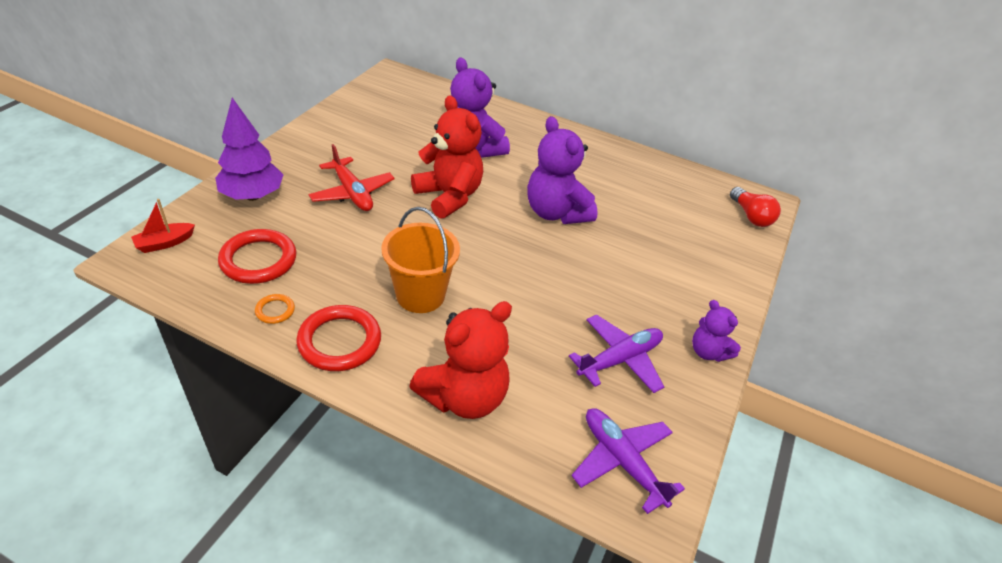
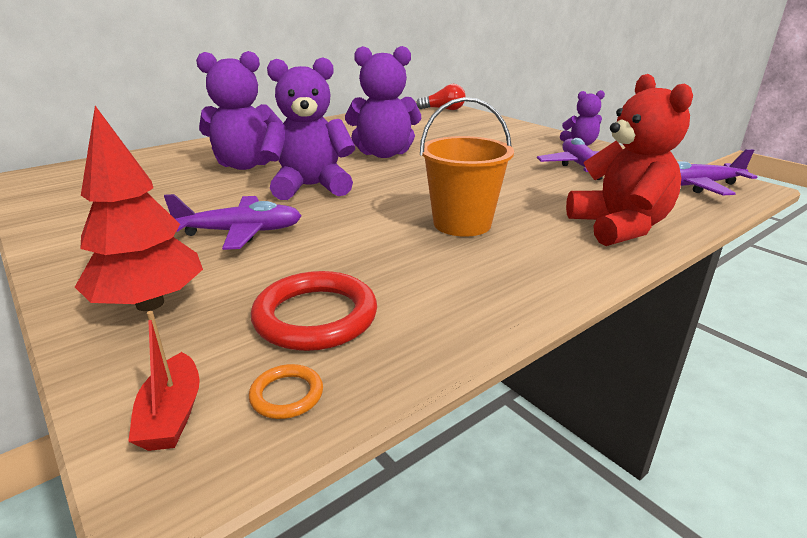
camera: 60 degrees left, 15 degrees down
purple tree [215,98,284,201] -> red tree [75,106,203,311]
orange ring [255,294,295,324] -> orange ring moved to [249,364,323,419]
red ring [296,305,381,371] -> none
red plane [309,144,394,211] -> purple plane [164,194,302,250]
red teddy bear [411,95,483,219] -> purple teddy bear [260,57,355,200]

